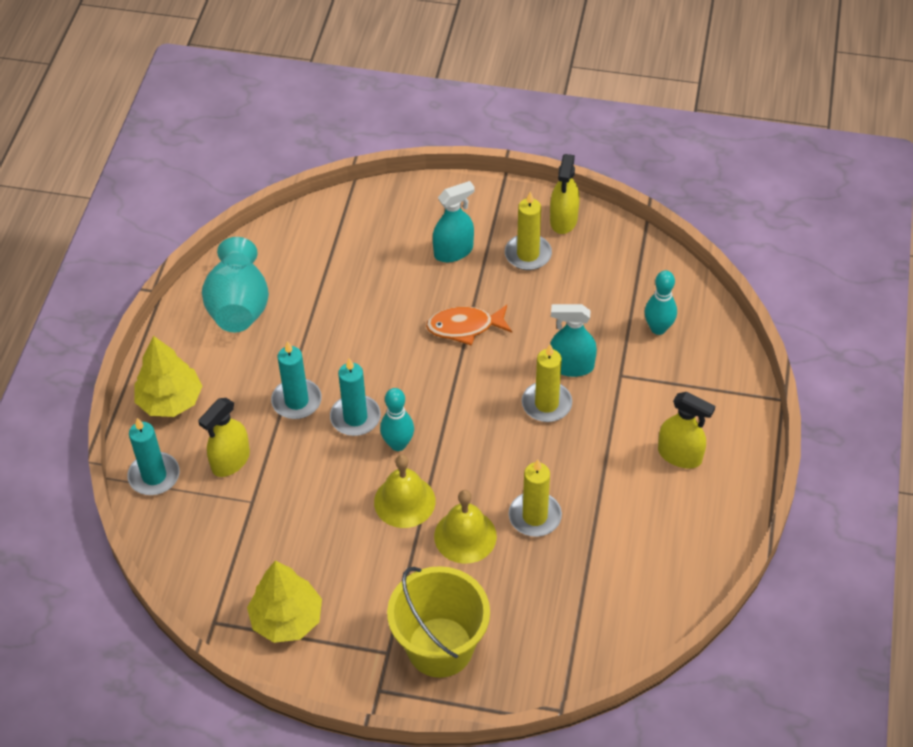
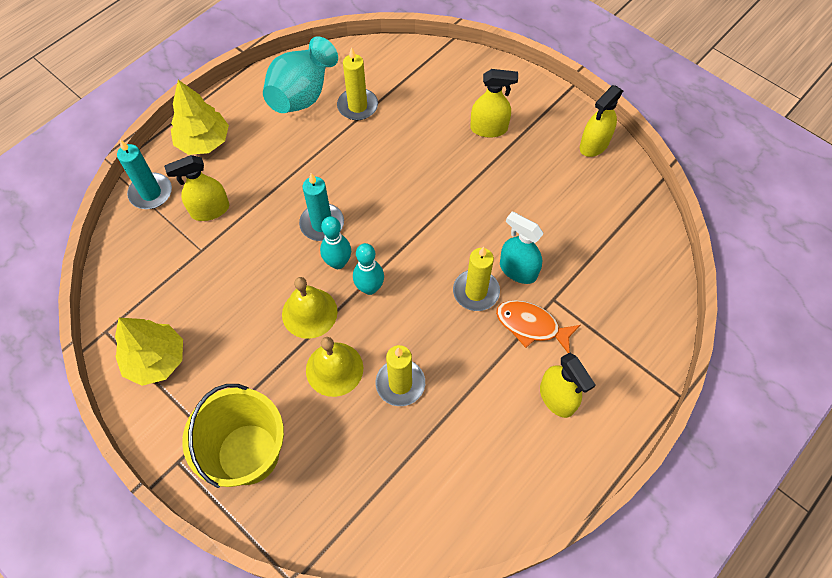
camera: 30 degrees right, 10 degrees up
turquoise candle [271,341,322,419] -> none
orange fish [426,305,512,346] -> orange fish moved to [496,300,580,353]
turquoise spray bottle [433,181,475,262] -> yellow spray bottle [470,69,518,138]
yellow candle [505,192,552,270] -> yellow candle moved to [337,47,378,120]
turquoise bowling pin [645,270,677,335] -> turquoise bowling pin moved to [353,243,384,295]

